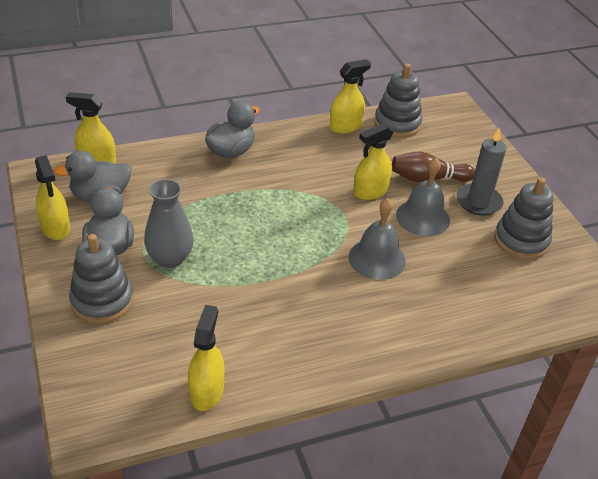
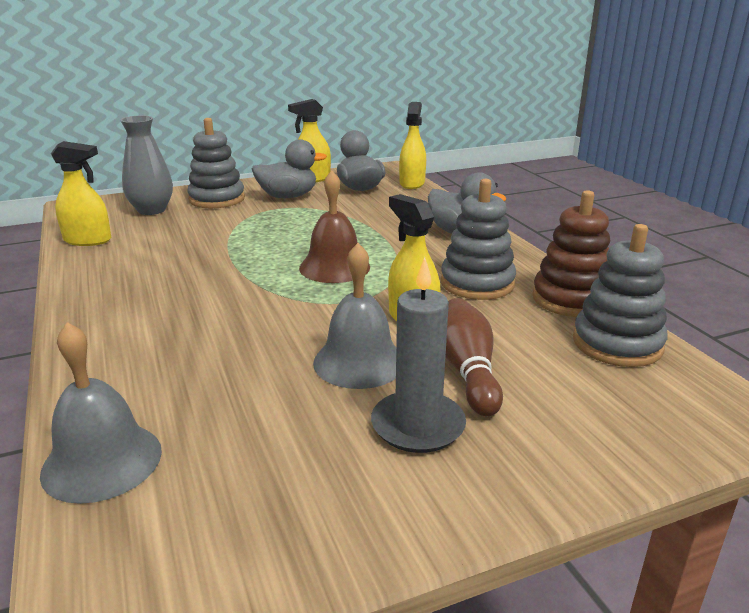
camera: 90 degrees right, 15 degrees down
grey vase [144,179,193,268] -> grey vase moved to [120,116,173,215]
yellow spray bottle [330,59,371,134] -> brown stacking toy [532,190,610,317]
grey bell [349,198,406,280] -> grey bell moved to [40,322,162,504]
grey stacking toy [494,177,554,260] -> grey stacking toy moved to [441,179,516,300]
none -> brown bell [299,170,370,283]

